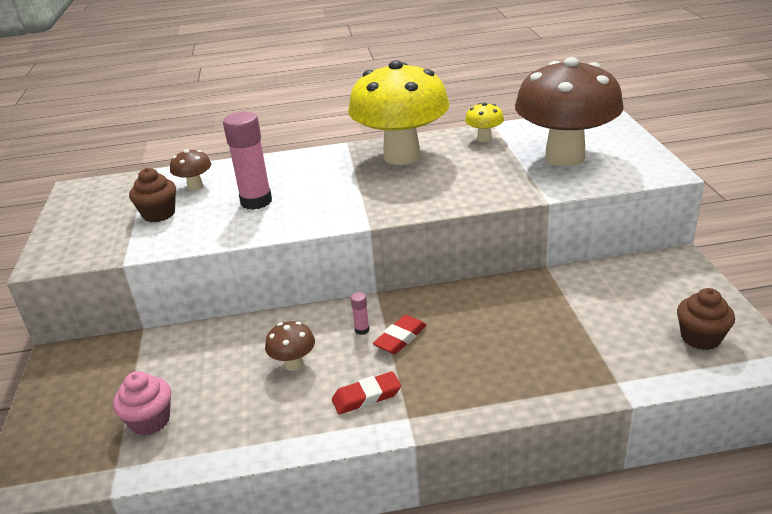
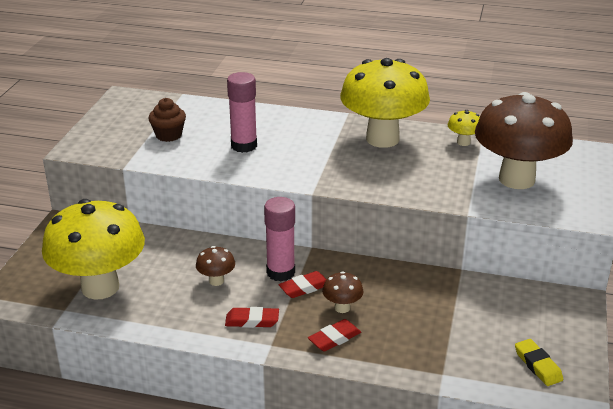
camera: 20 degrees right, 0 degrees up
pink cupcake [113,371,171,436] -> yellow mushroom [42,199,145,300]
brown mushroom [170,149,211,191] -> brown mushroom moved to [322,271,363,313]
pink glue stick [351,292,370,335] -> pink glue stick [264,197,295,281], size x2.34
brown cupcake [677,288,735,350] -> yellow eraser [515,339,563,386]
none -> red eraser [308,319,361,351]

